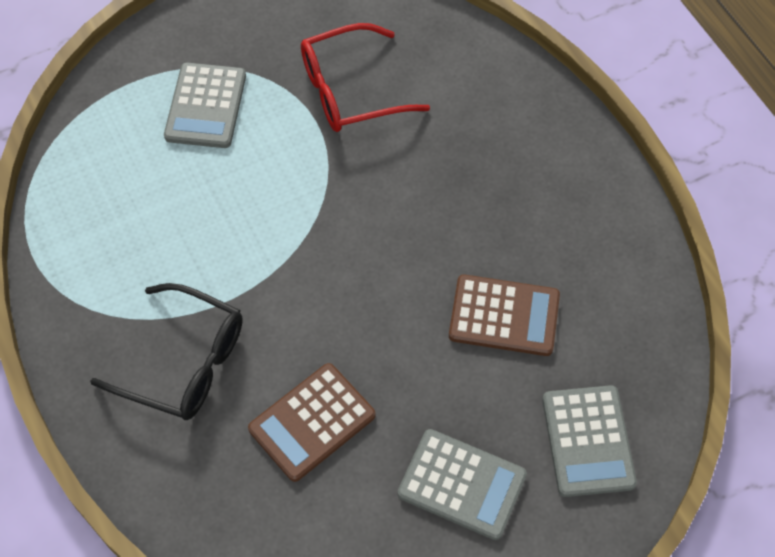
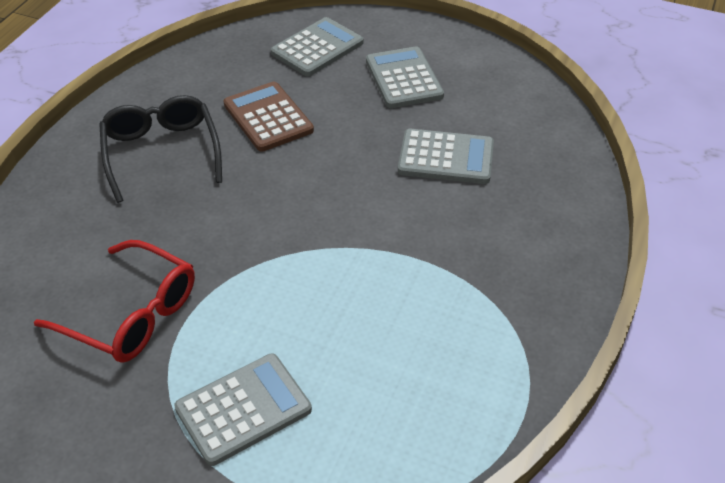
camera: 130 degrees left, 15 degrees down
black glasses [90,283,243,420] -> black glasses moved to [99,95,222,203]
brown calculator [248,363,376,482] -> grey calculator [398,129,494,184]

